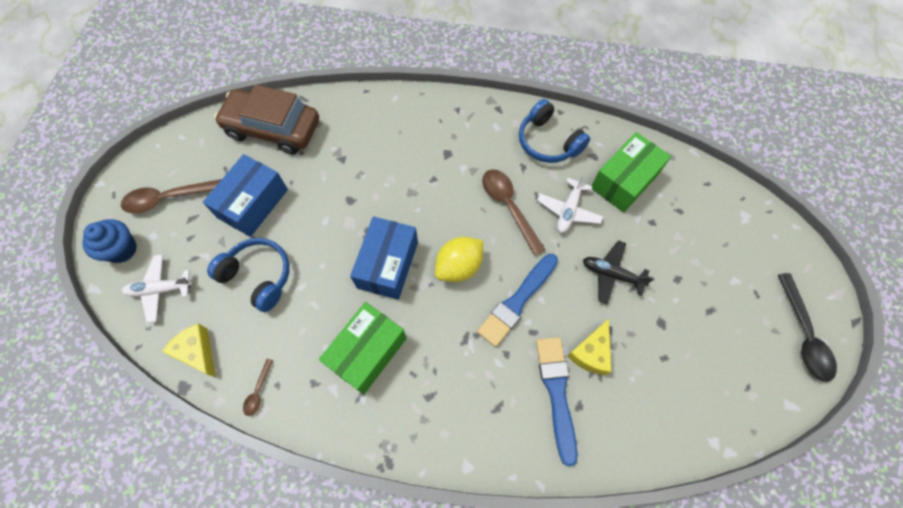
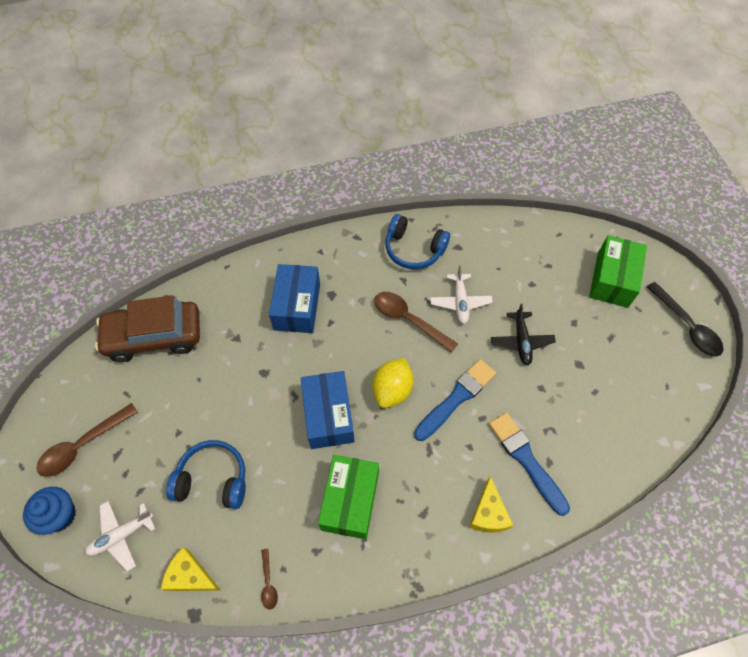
camera: 25 degrees left, 5 degrees down
blue box [203,154,288,237] -> blue box moved to [269,264,320,333]
blue brush [477,254,558,347] -> blue brush turned 150 degrees counterclockwise [414,359,496,441]
yellow cheese [567,319,611,375] -> yellow cheese moved to [469,476,514,533]
black plane [583,240,654,304] -> black plane turned 90 degrees counterclockwise [491,304,556,365]
green box [592,132,671,213] -> green box moved to [589,235,647,308]

